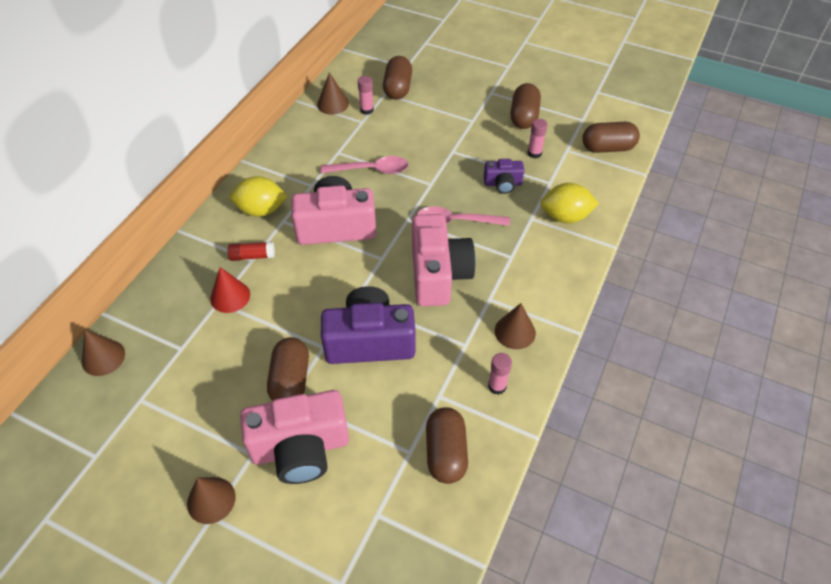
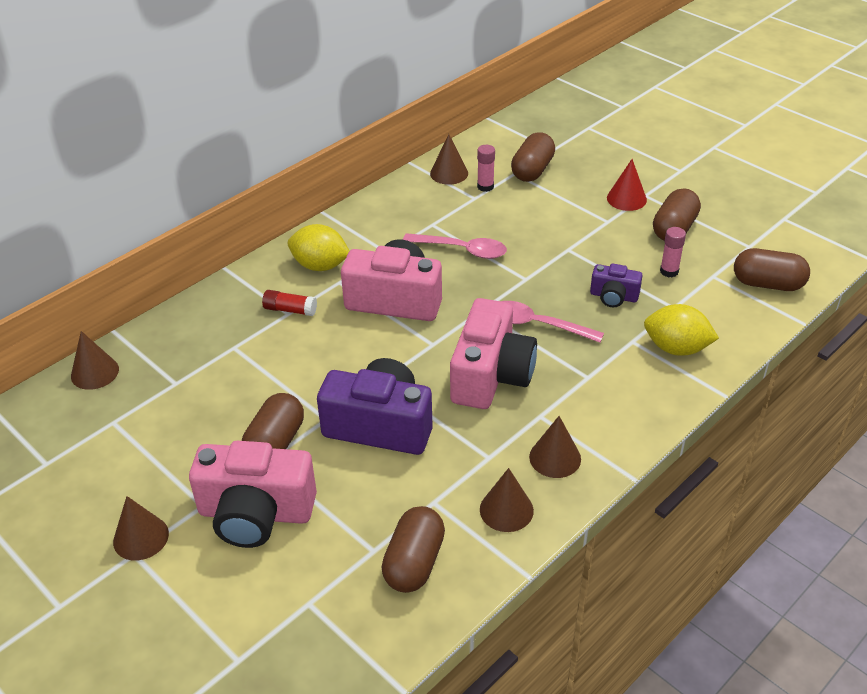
camera: 20 degrees right, 10 degrees down
red cone [210,267,250,313] -> red cone moved to [607,159,647,211]
pink glue stick [488,353,512,395] -> brown cone [480,468,534,532]

